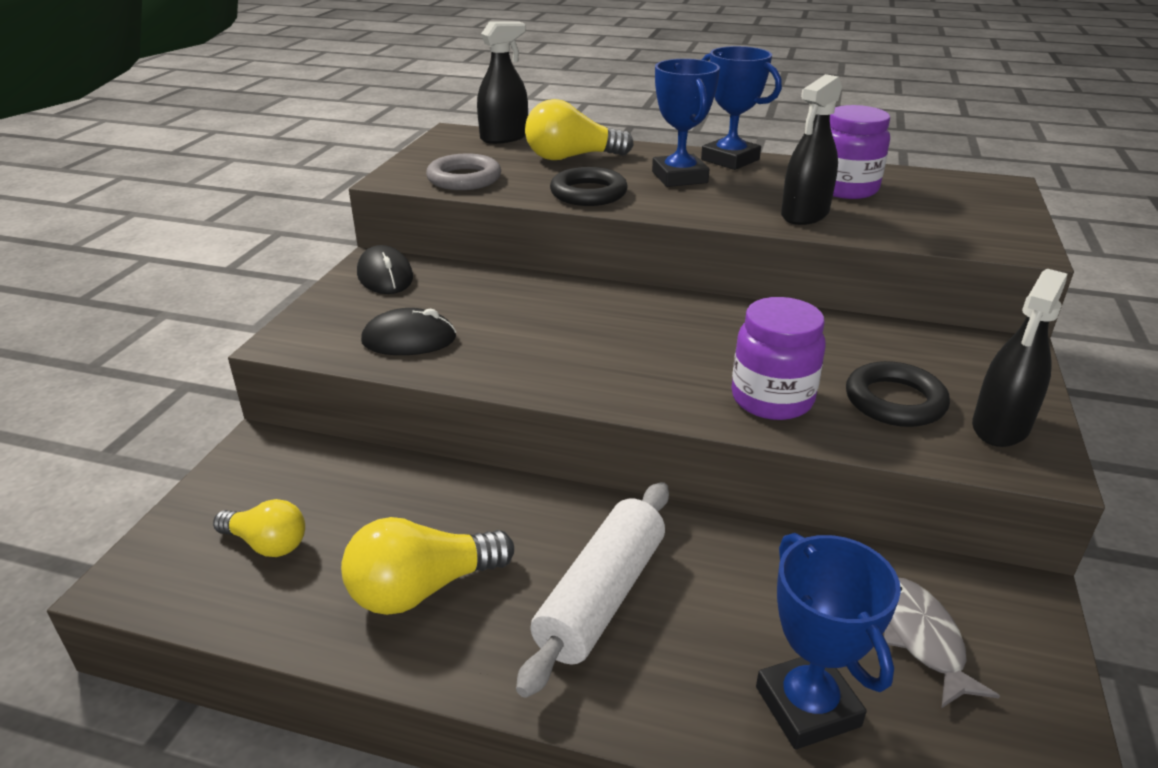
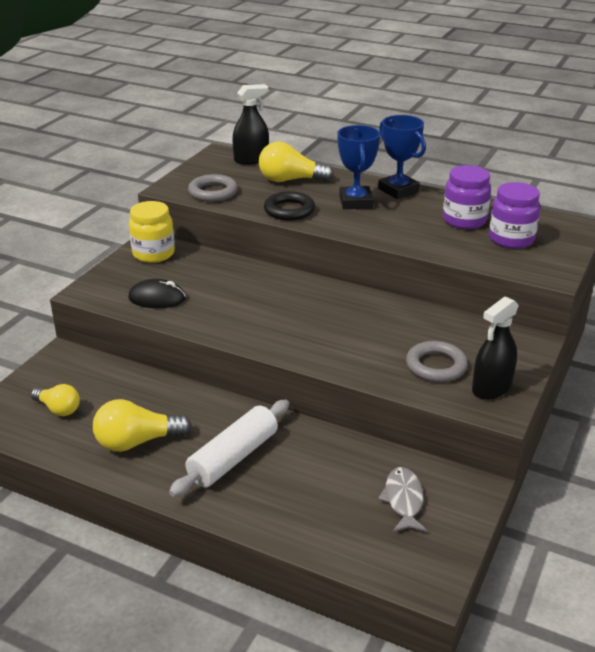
camera: 10 degrees right, 0 degrees up
black mouse [357,245,413,294] -> yellow jar [129,201,175,263]
purple jar [731,297,826,420] -> purple jar moved to [489,182,540,249]
blue trophy [756,533,901,749] -> none
black spray bottle [781,74,842,225] -> none
black ring [846,361,950,427] -> grey ring [406,341,468,382]

